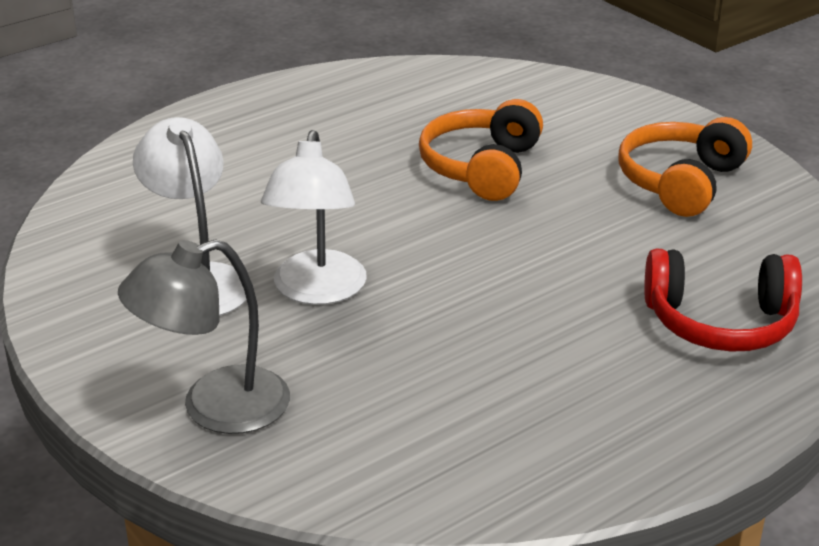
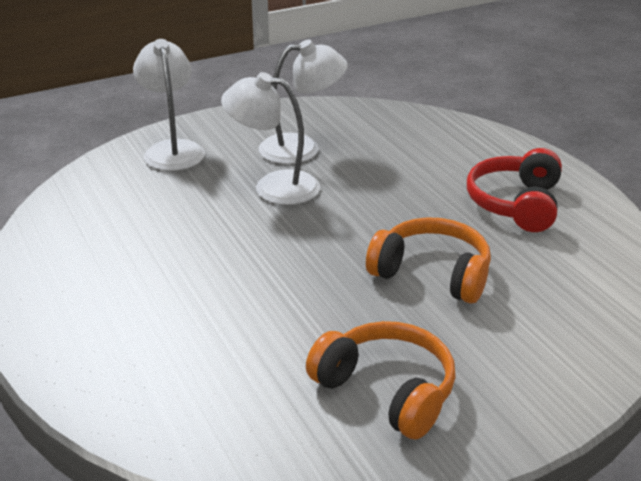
camera: 100 degrees right, 0 degrees up
grey lamp [118,239,290,434] -> white lamp [133,39,205,171]
red headphones [644,249,802,352] -> red headphones moved to [467,148,562,232]

